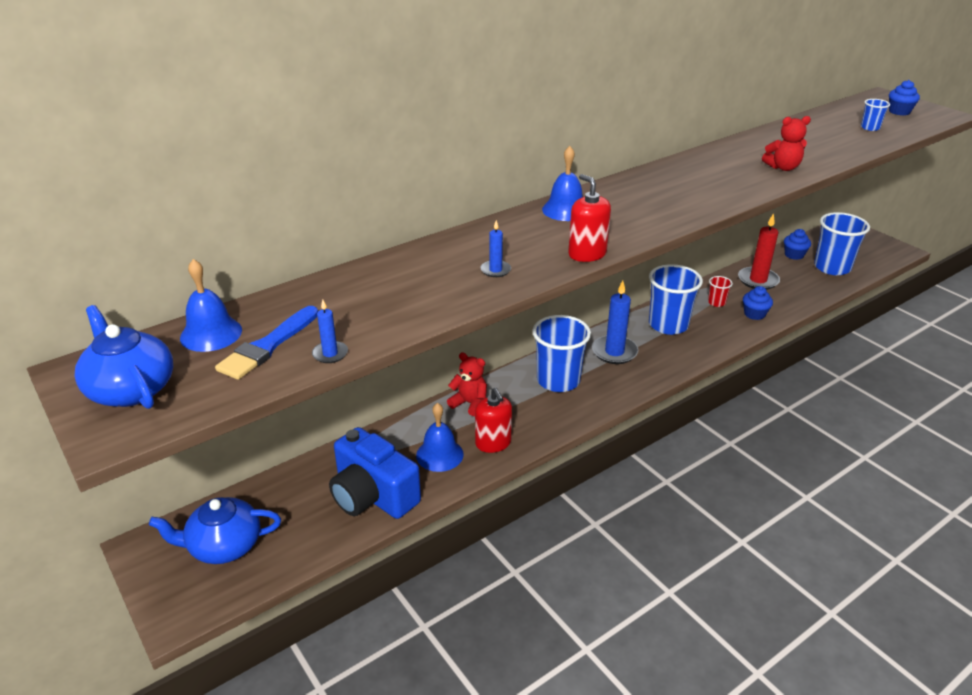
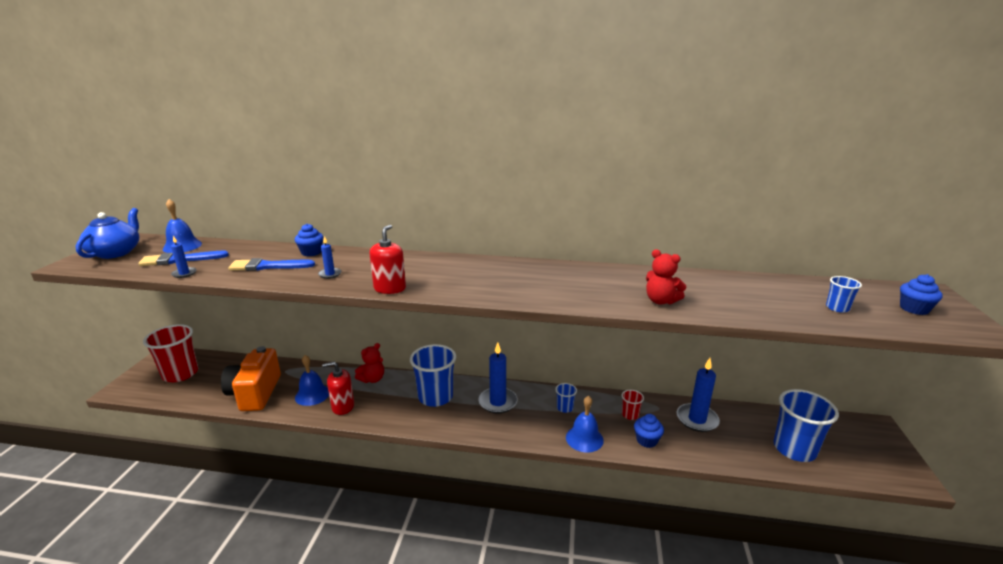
camera: 45 degrees right, 10 degrees down
blue teapot [149,497,281,564] -> red cup [143,324,198,382]
blue camera [329,427,421,519] -> orange camera [221,346,281,411]
red teddy bear [447,352,487,416] -> red teddy bear turned 60 degrees clockwise [355,343,384,383]
red soap dispenser [475,387,512,453] -> red soap dispenser turned 60 degrees clockwise [322,362,354,415]
blue bell [542,146,583,221] -> blue bell moved to [566,396,604,452]
blue cup [649,264,703,335] -> blue cup [555,383,577,413], size x0.46
red candle [738,213,780,290] -> blue candle [676,358,720,432]
blue cupcake [784,229,811,260] -> blue cupcake moved to [295,224,323,256]
none -> blue brush [228,258,315,271]

